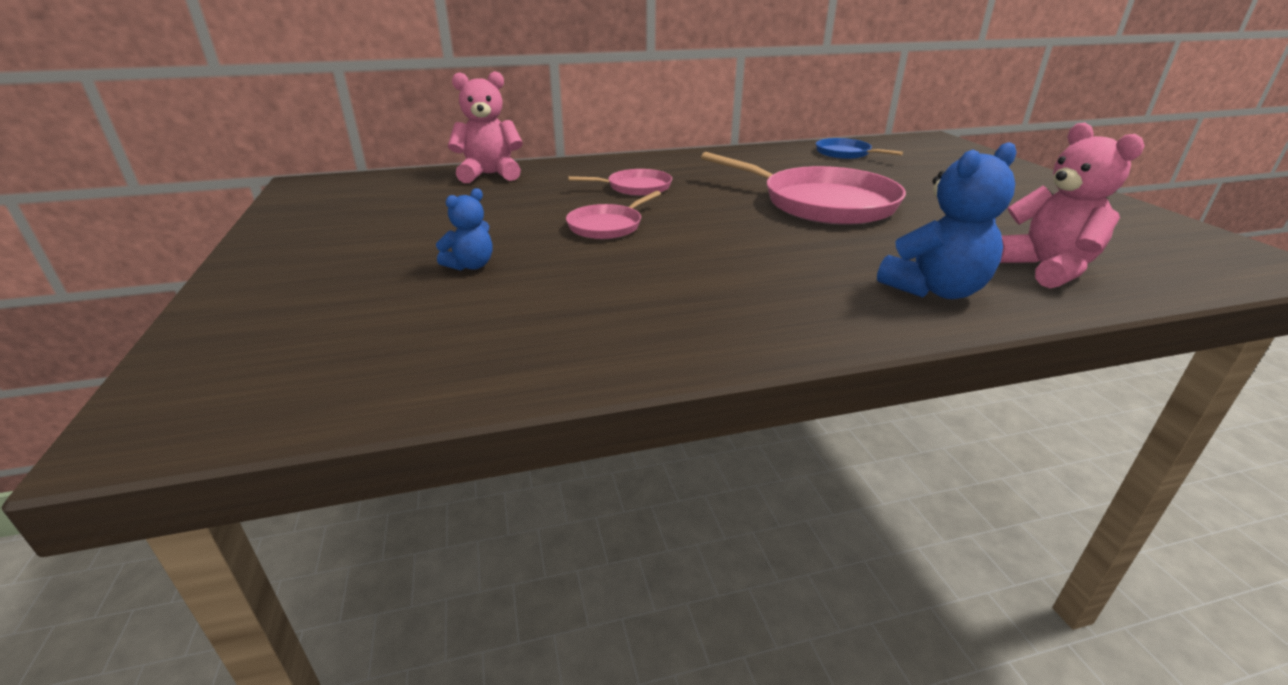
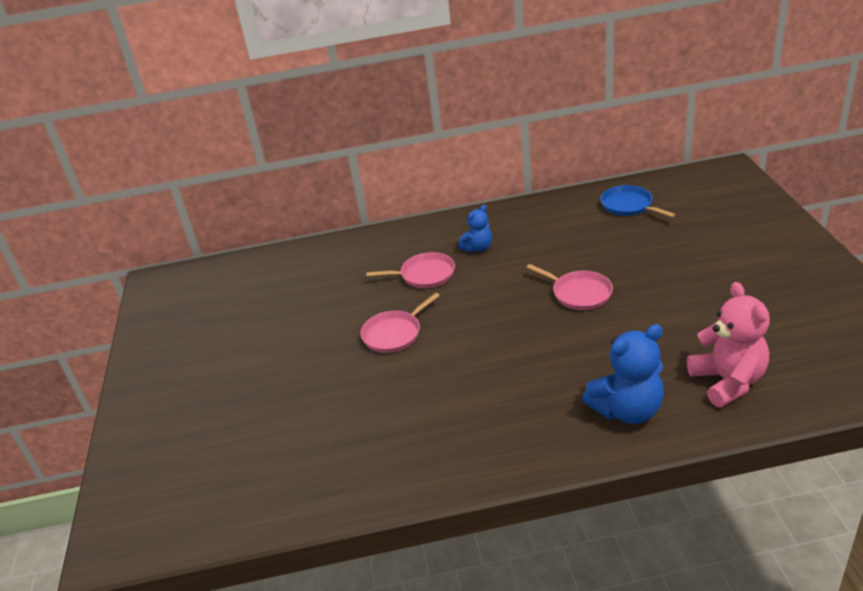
camera: 10 degrees right, 5 degrees up
blue teddy bear [436,188,492,270] -> blue teddy bear moved to [458,205,492,252]
pink teddy bear [448,71,523,183] -> none
pink pan [701,152,906,225] -> pink pan [526,264,613,310], size x0.52

